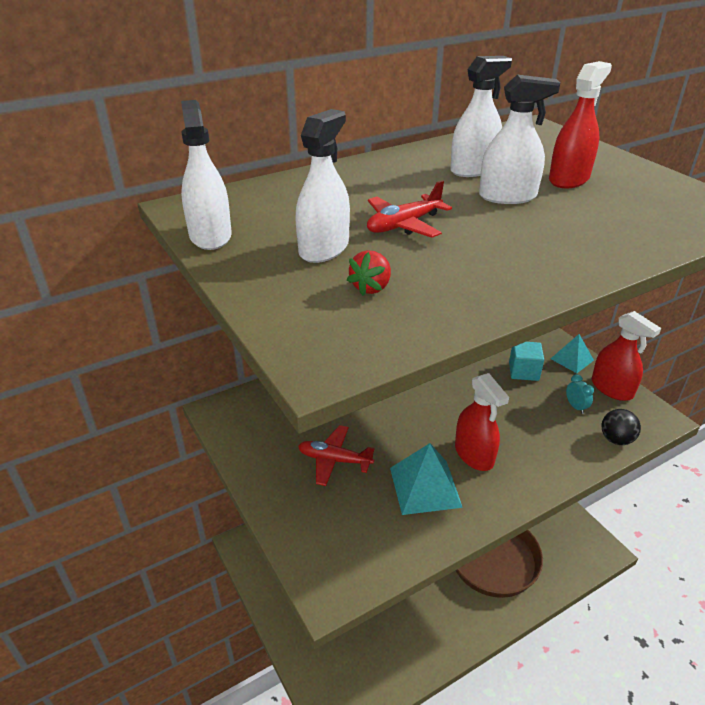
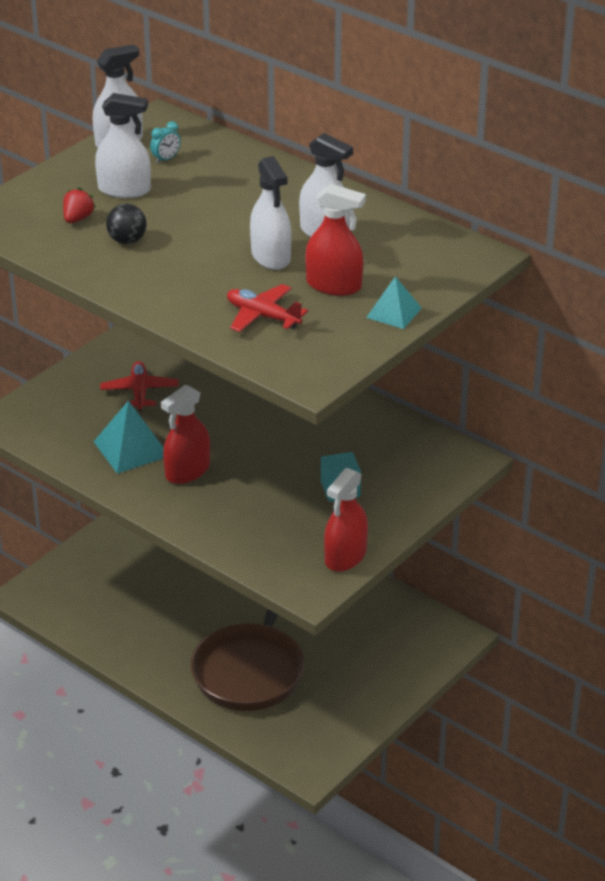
camera: 70 degrees right, 0 degrees up
red strawberry [347,250,391,296] -> red strawberry turned 105 degrees clockwise [63,187,96,223]
red plane [367,180,452,238] -> red plane moved to [227,284,308,332]
turquoise pyramid [551,334,594,373] -> turquoise pyramid moved to [366,276,422,329]
turquoise clock [566,374,594,414] -> turquoise clock moved to [150,121,181,164]
black ball [601,409,641,445] -> black ball moved to [106,204,147,244]

